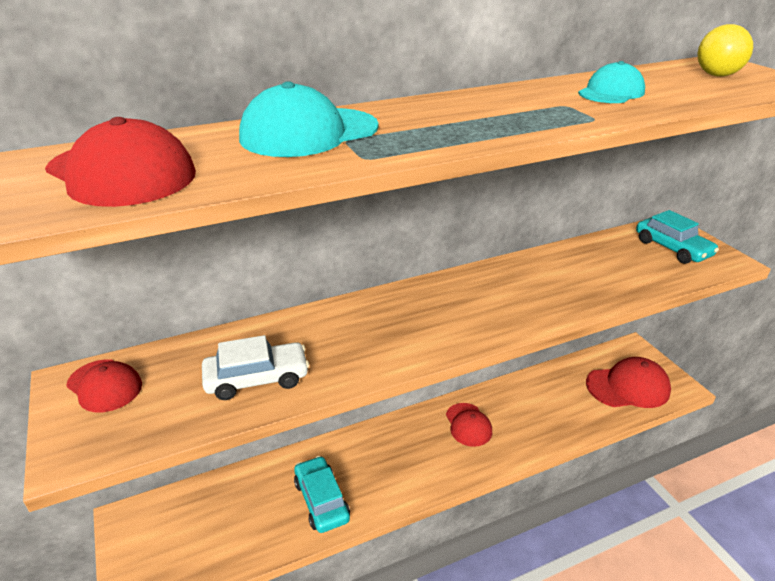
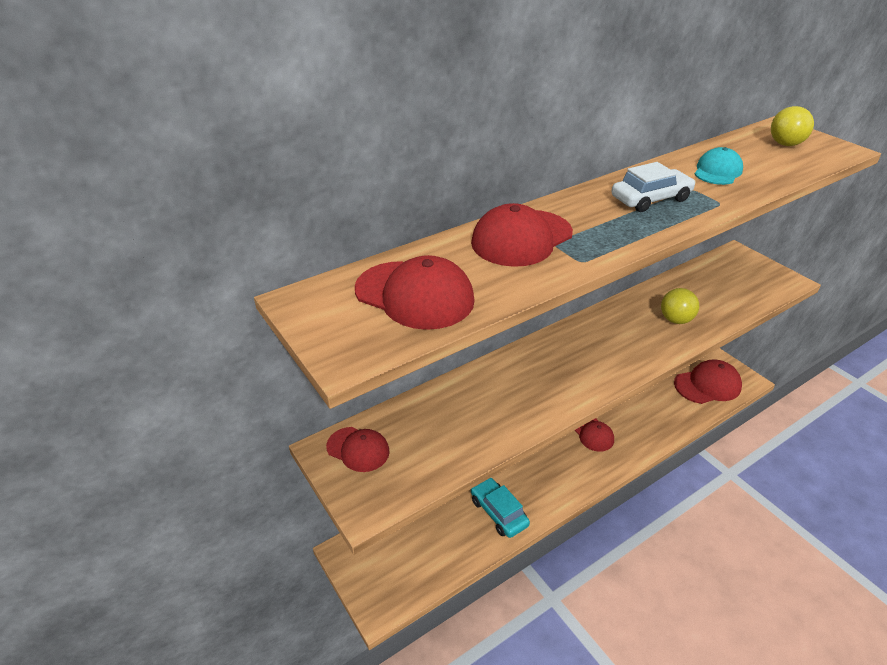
camera: 10 degrees left, 5 degrees up
white car [202,335,309,400] -> white car moved to [611,162,696,212]
turquoise cap [239,81,379,157] -> red cap [471,203,573,267]
turquoise car [636,210,719,264] -> none
none -> yellow ball [661,288,699,324]

